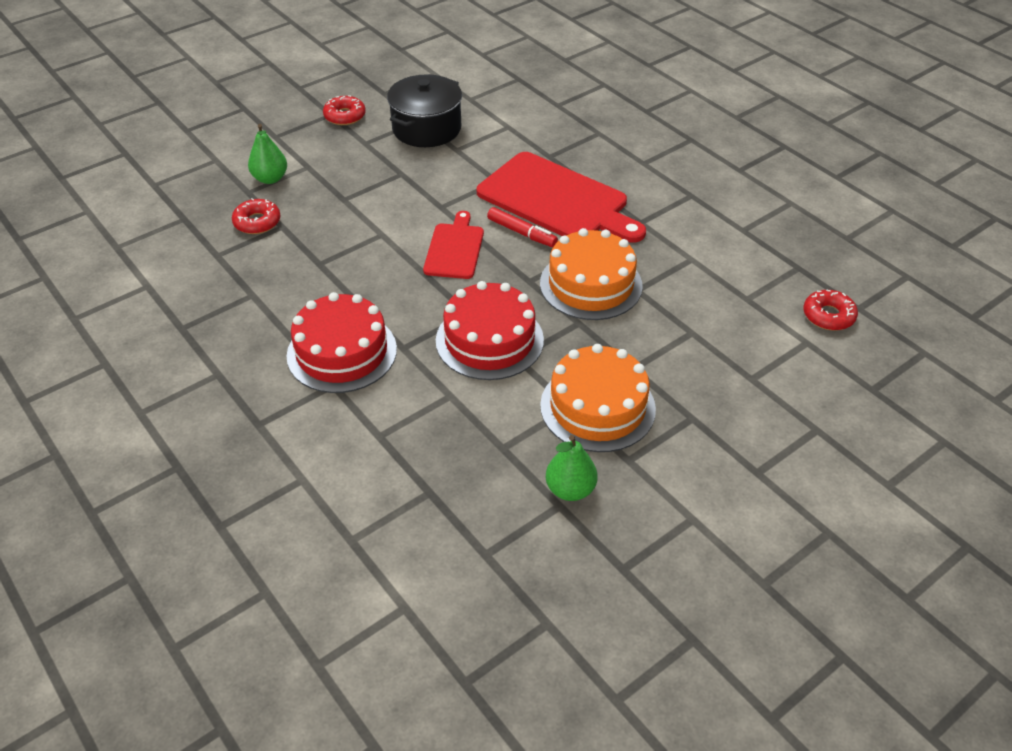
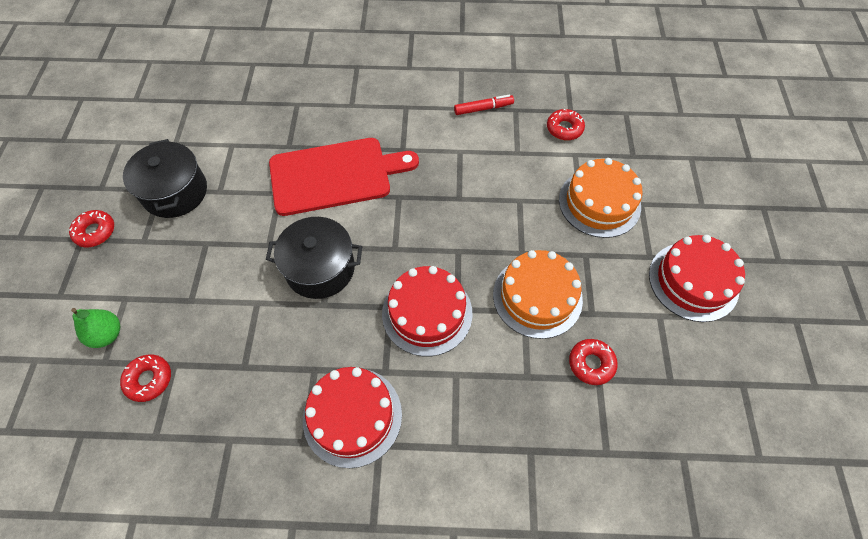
camera: 50 degrees left, 15 degrees up
red cutting board [423,211,484,279] -> black pot [266,217,362,299]
red marker [487,207,558,247] -> red marker moved to [454,95,514,115]
orange cake [540,228,643,320] -> orange cake moved to [559,158,643,238]
green pear [546,435,598,501] -> red donut [569,339,618,385]
none -> red cake [649,235,745,322]

